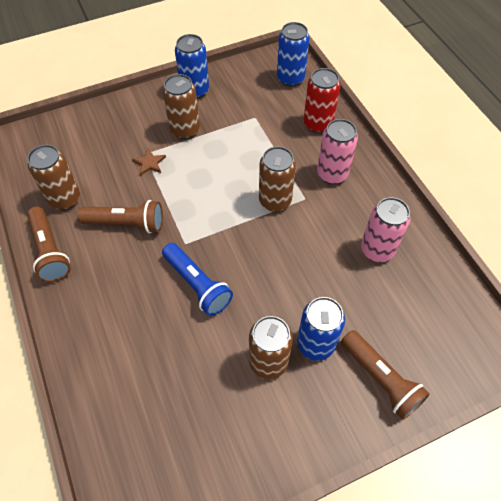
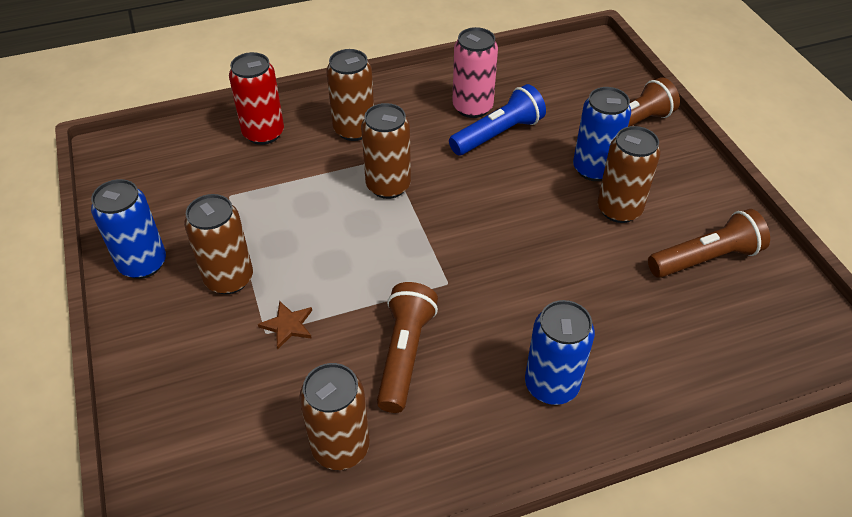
camera: 85 degrees left, 10 degrees down
brown flashlight [27,207,71,282] -> brown flashlight moved to [648,209,770,278]
blue flashlight [162,243,233,316] -> blue flashlight moved to [449,84,546,155]
blue can [277,22,309,87] -> blue can moved to [525,300,595,405]
pink can [317,119,358,184] -> brown can [326,49,374,141]

